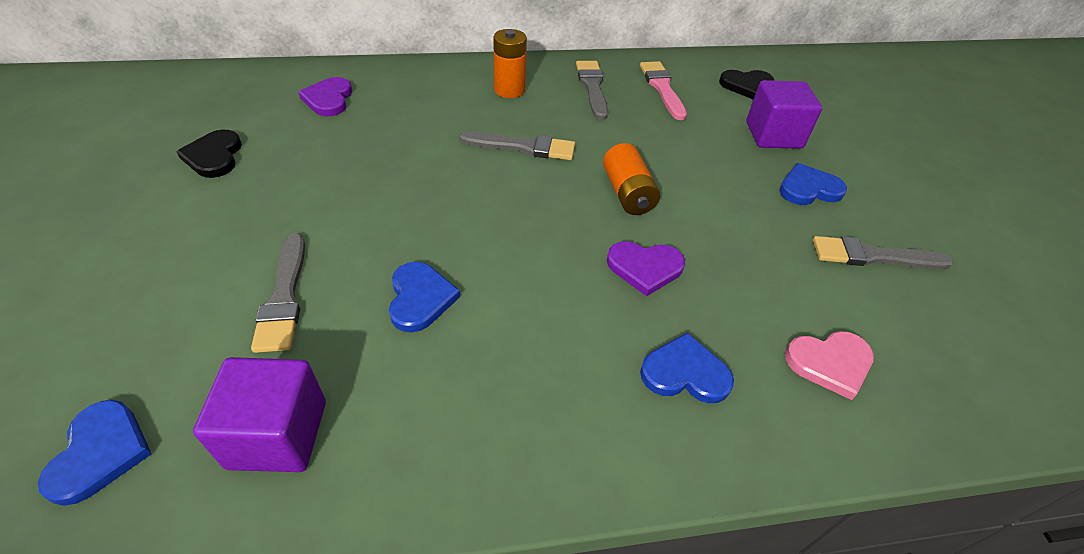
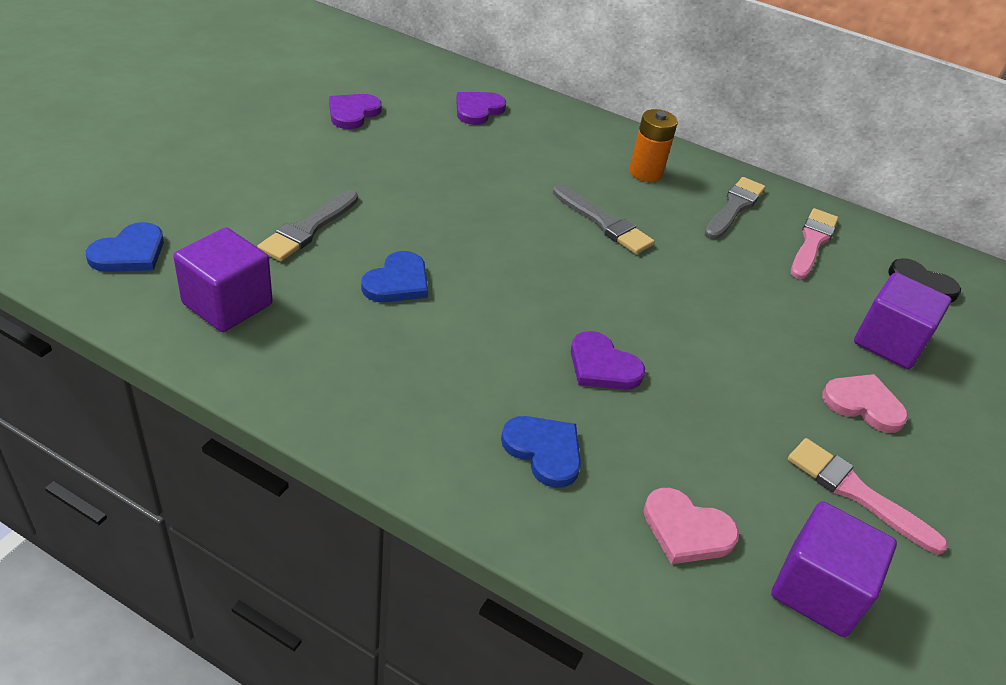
camera: 35 degrees right, 5 degrees down
black heart [176,130,242,178] -> purple heart [329,94,382,129]
orange battery [603,143,660,215] -> none
blue heart [779,163,847,205] -> pink heart [822,374,908,433]
grey brush [813,236,953,269] -> pink brush [788,438,948,554]
none -> purple cube [771,501,897,637]

